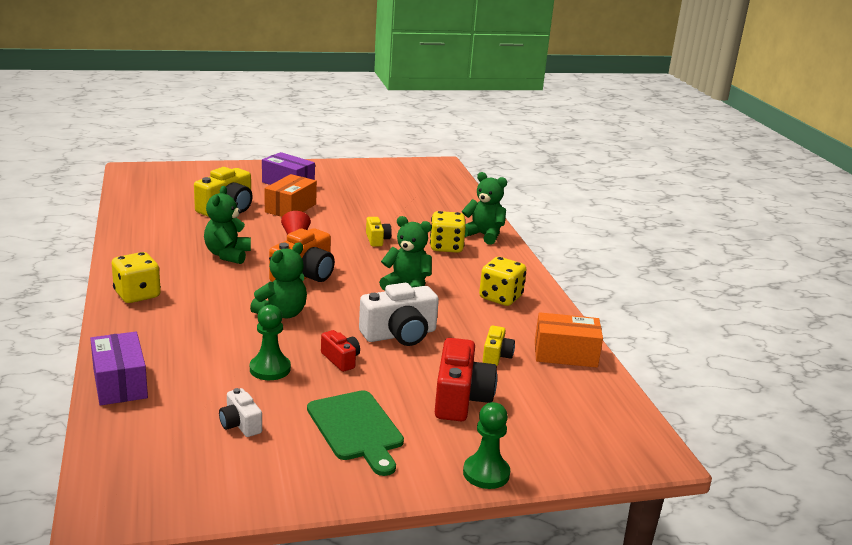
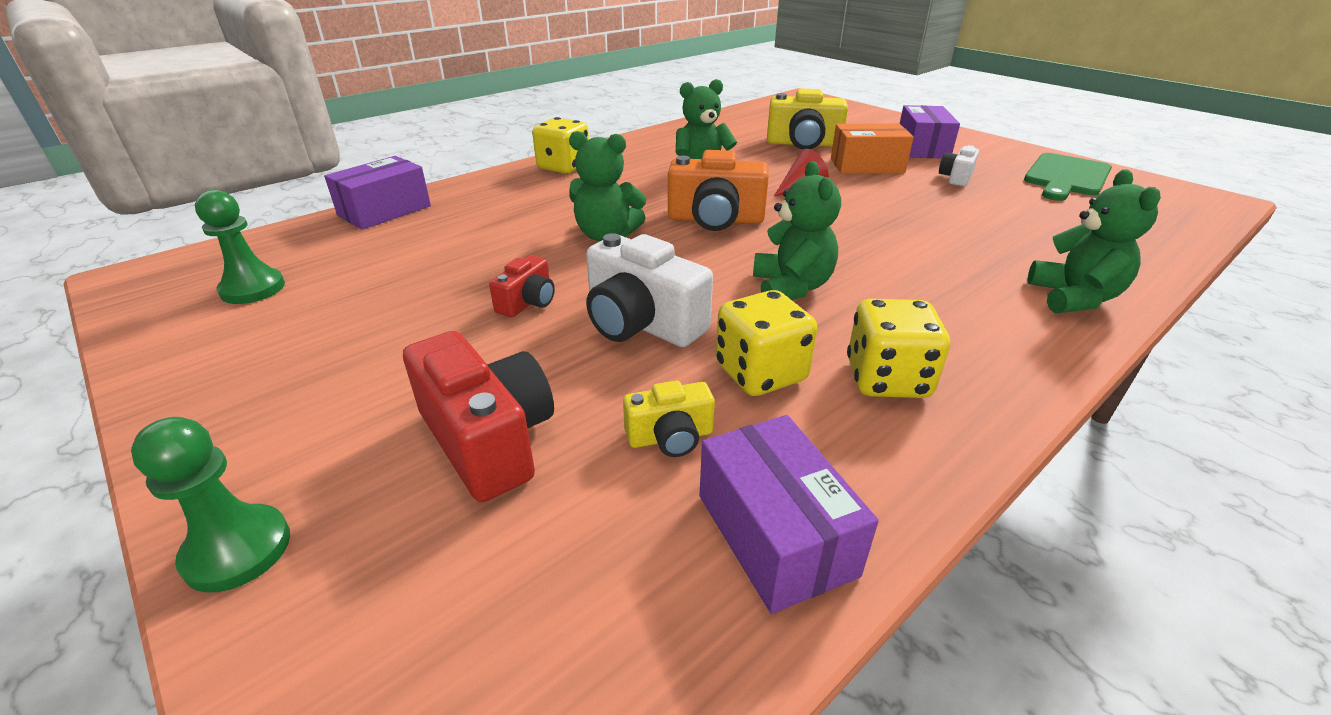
camera: 65 degrees right, 10 degrees up
white camera [219,388,262,437] -> white camera moved to [939,145,979,186]
green pawn [250,305,291,380] -> green pawn moved to [195,190,285,304]
green cutting board [307,390,404,476] -> green cutting board moved to [1024,153,1112,201]
yellow camera [366,217,392,247] -> none
yellow dice [430,211,466,253] -> yellow dice moved to [716,290,817,396]
red camera [435,338,497,421] -> red camera turned 105 degrees counterclockwise [403,331,554,502]
orange box [535,312,603,368] -> purple box [699,415,879,614]

